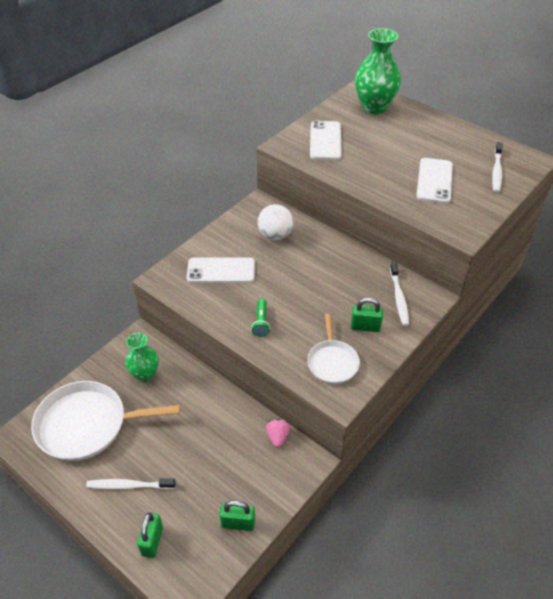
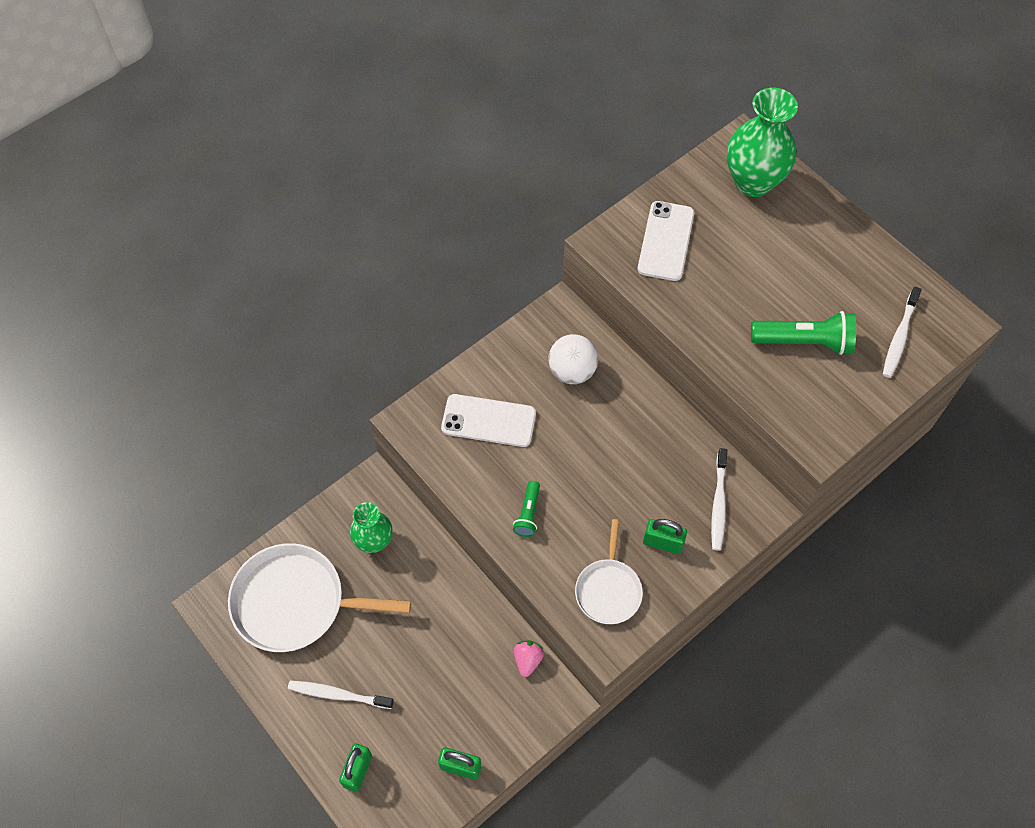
camera: 10 degrees right, 15 degrees up
white phone [416,158,453,203] -> green flashlight [751,311,856,355]

